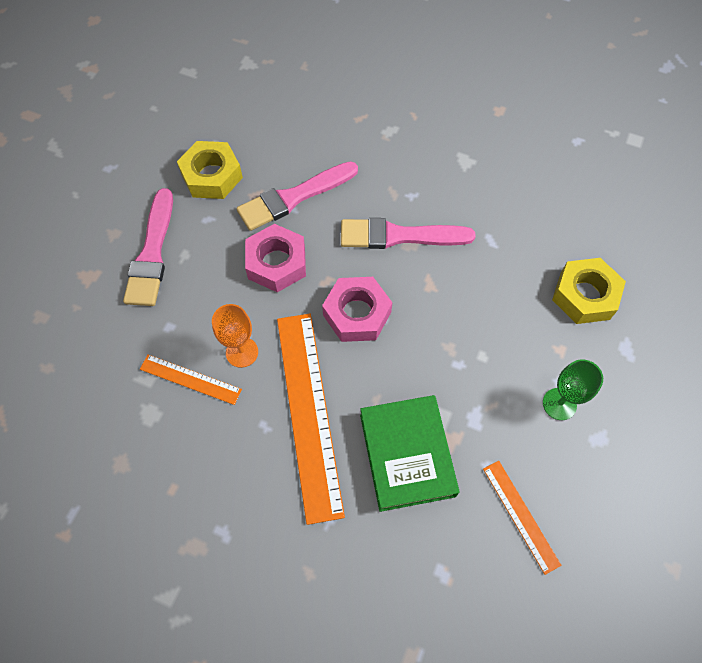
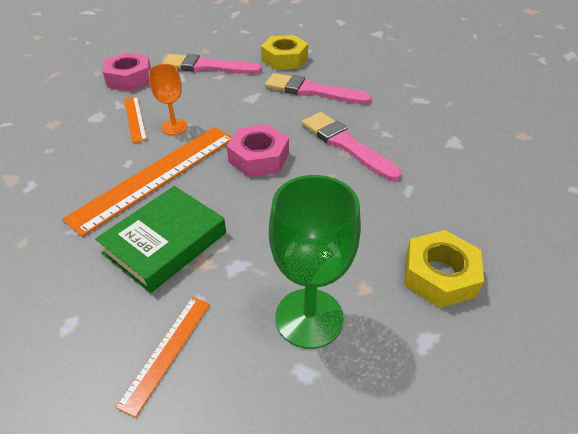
camera: 50 degrees right, 20 degrees down
pink brush [123,188,173,306] -> pink brush turned 45 degrees clockwise [162,54,262,74]
pink nut [245,224,306,292] -> pink nut moved to [103,52,151,91]
green goblet [543,359,603,420] -> green goblet [269,175,361,349], size x1.73

